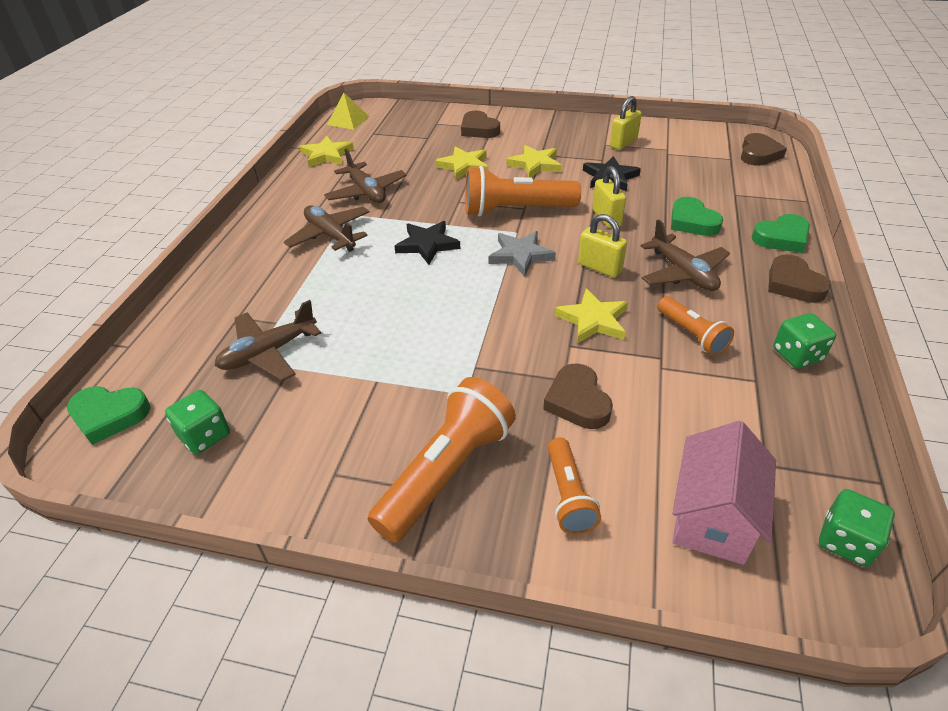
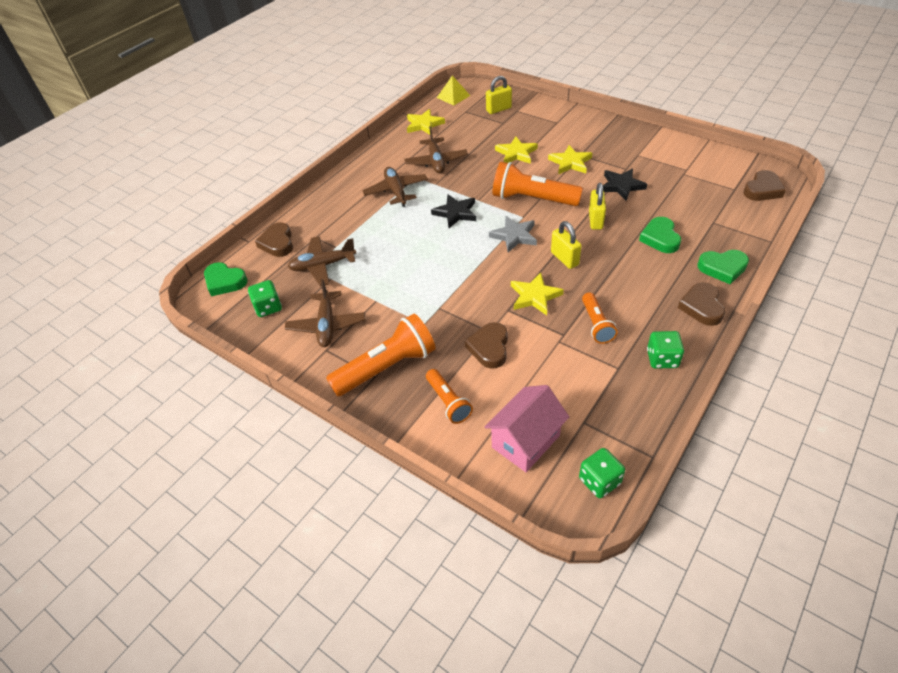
camera: 25 degrees right, 5 degrees up
brown heart [461,111,500,138] -> brown heart moved to [255,222,293,257]
orange flashlight [548,438,601,534] -> orange flashlight turned 45 degrees counterclockwise [426,369,473,424]
yellow padlock [610,96,642,150] -> yellow padlock moved to [486,76,512,114]
brown plane [641,219,730,291] -> brown plane moved to [285,279,366,347]

